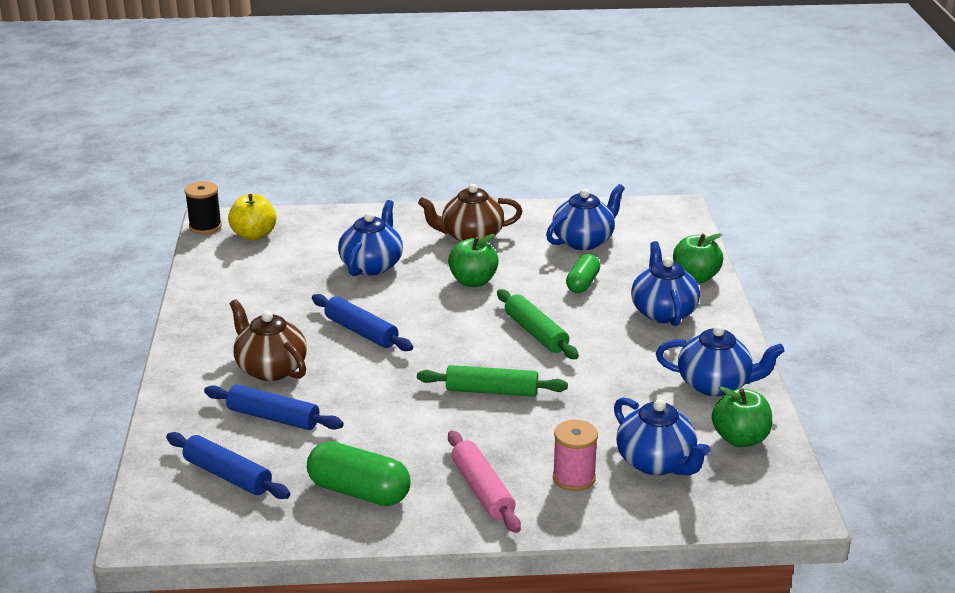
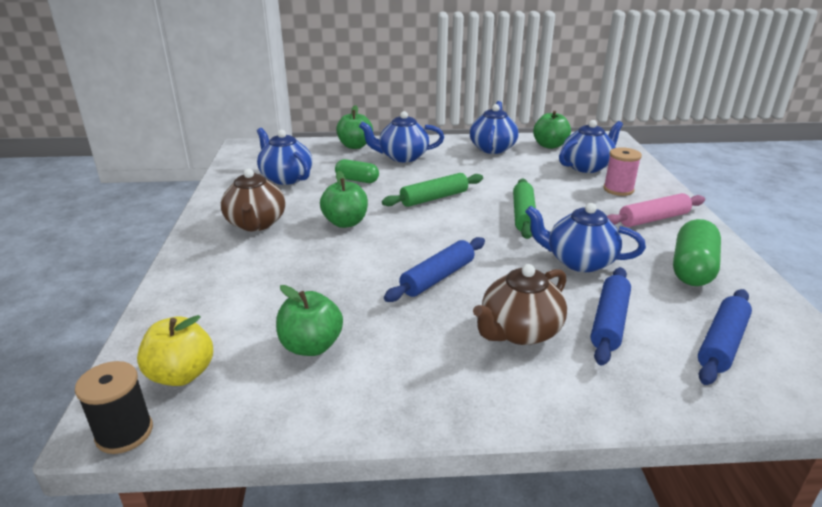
camera: 90 degrees left, 0 degrees up
blue teapot [338,200,403,276] -> blue teapot moved to [525,203,646,272]
none -> green apple [276,285,343,356]

